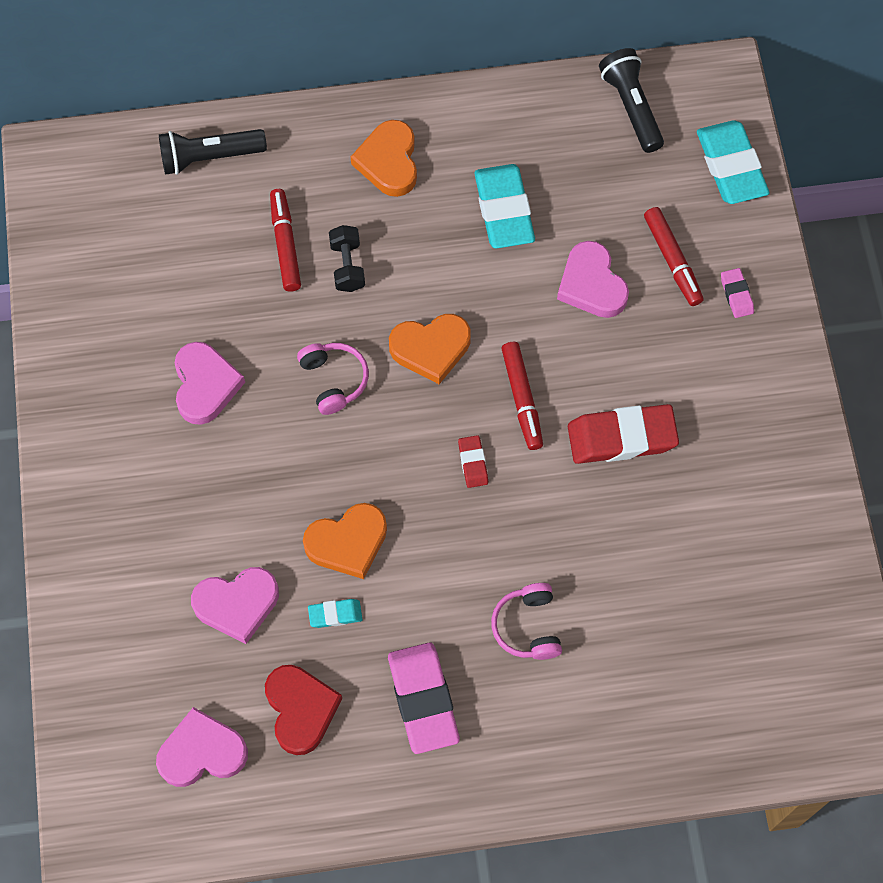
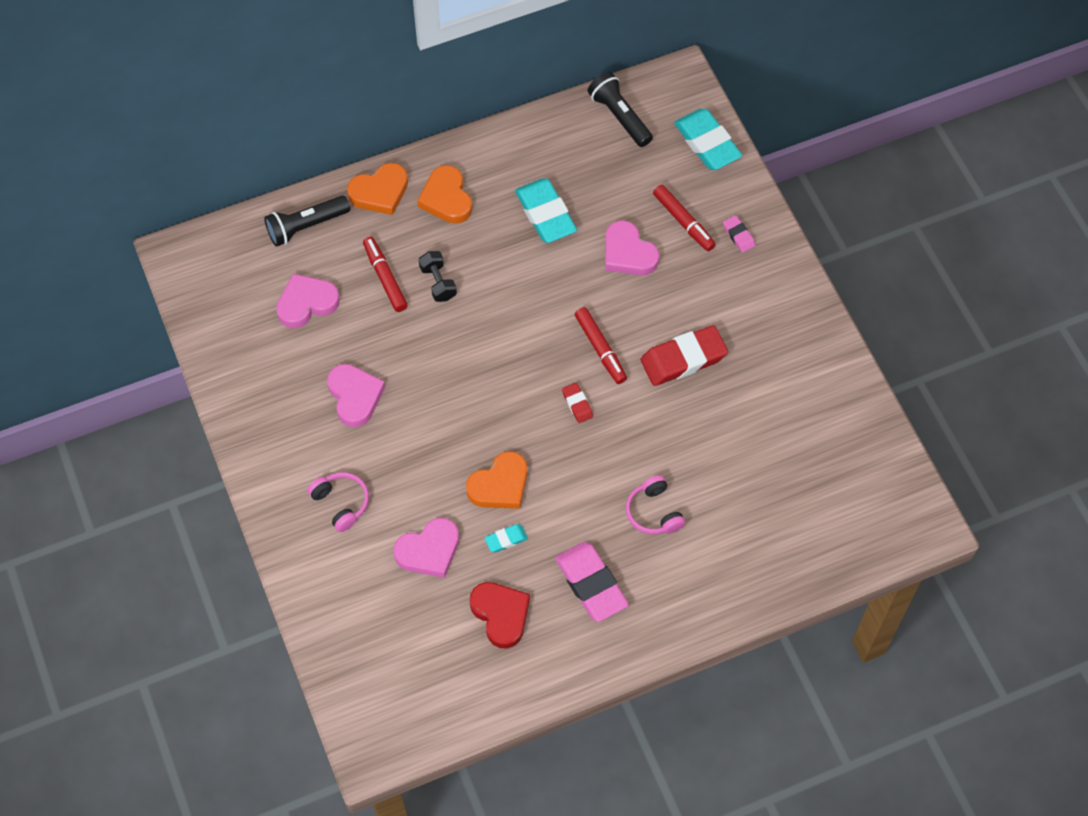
camera: 15 degrees left, 5 degrees down
pink heart [156,707,248,787] -> pink heart moved to [276,274,340,328]
pink headphones [297,343,369,415] -> pink headphones moved to [307,472,369,532]
orange heart [389,314,471,384] -> orange heart moved to [347,163,408,215]

